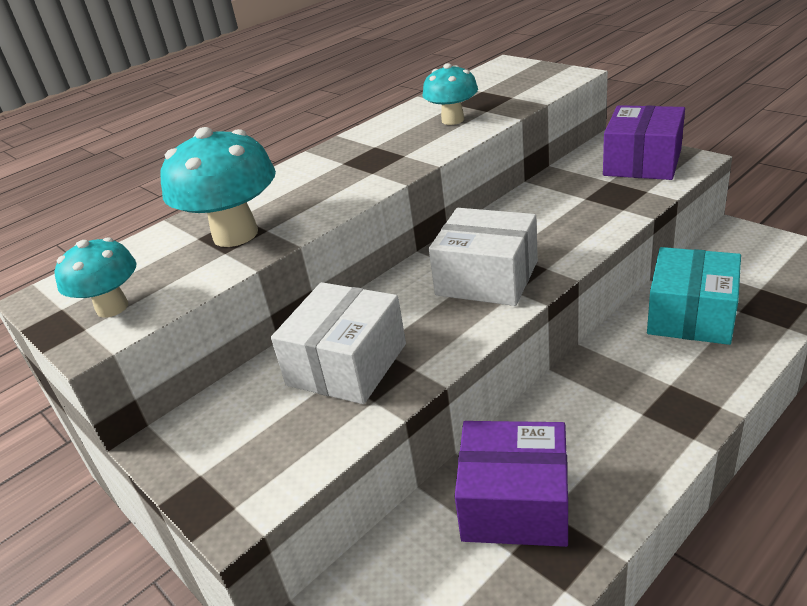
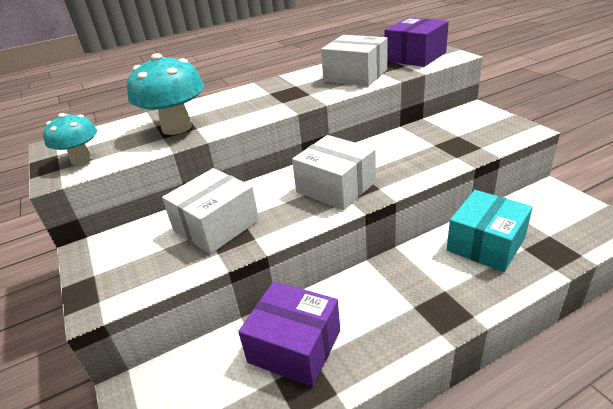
camera: 15 degrees right, 0 degrees up
turquoise mushroom [423,63,478,125] -> white box [321,35,388,87]
purple box [603,105,685,180] -> purple box moved to [385,18,449,67]

